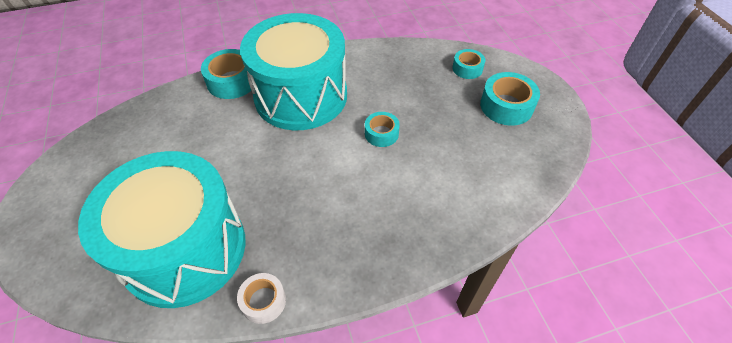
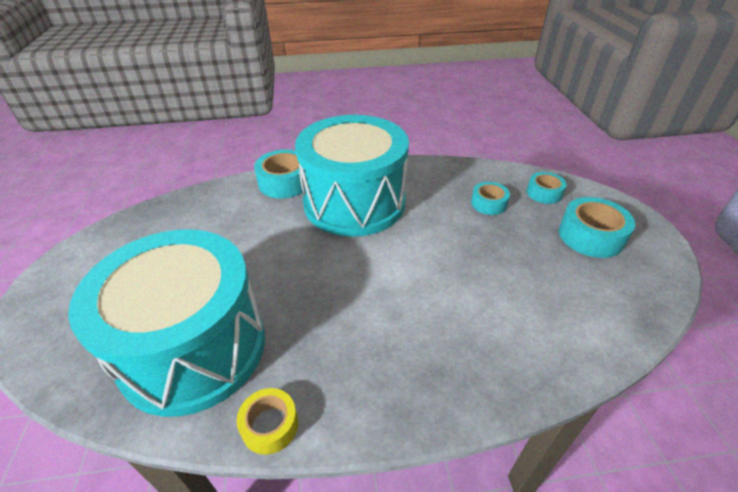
camera: 10 degrees right, 10 degrees down
white tape [237,273,286,324] -> yellow tape [237,388,298,455]
turquoise tape [365,112,400,147] -> turquoise tape moved to [471,182,510,215]

